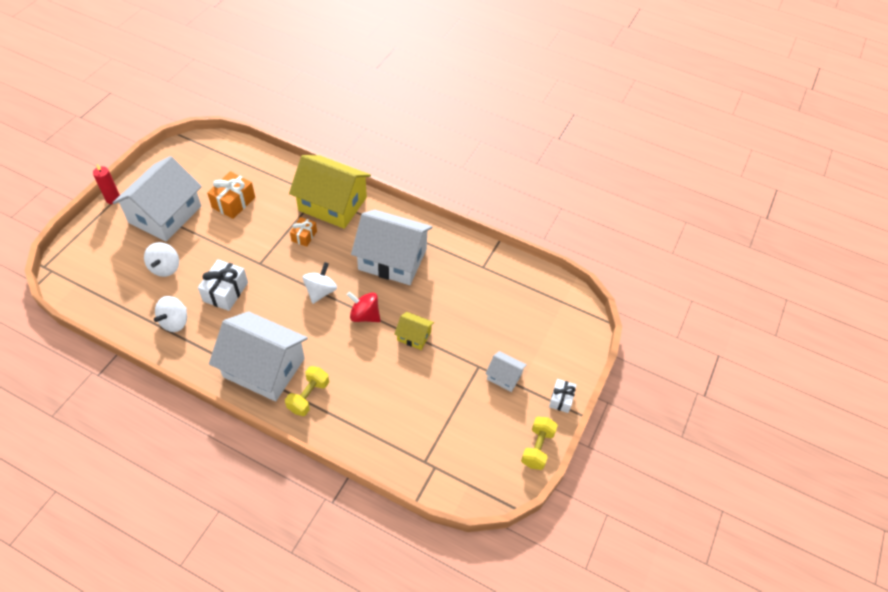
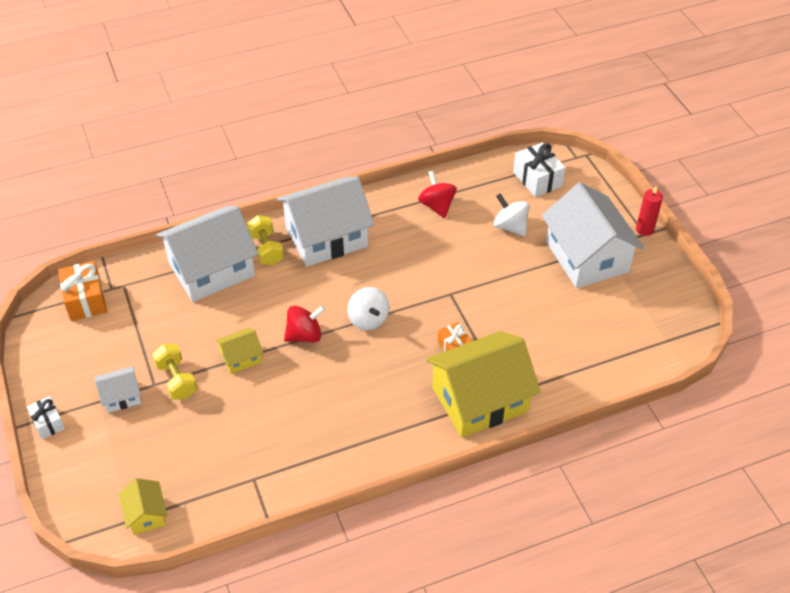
camera: 135 degrees right, 5 degrees down
white spinning top [154,296,187,332] -> red spinning top [418,171,457,218]
white gift [198,259,248,311] -> white gift moved to [513,143,566,197]
orange gift [207,171,255,219] -> orange gift moved to [58,261,107,321]
white house [351,210,433,285] -> white house moved to [156,206,258,302]
yellow dumbbell [521,417,558,470] -> yellow dumbbell moved to [152,344,197,400]
none -> yellow house [119,478,167,535]

